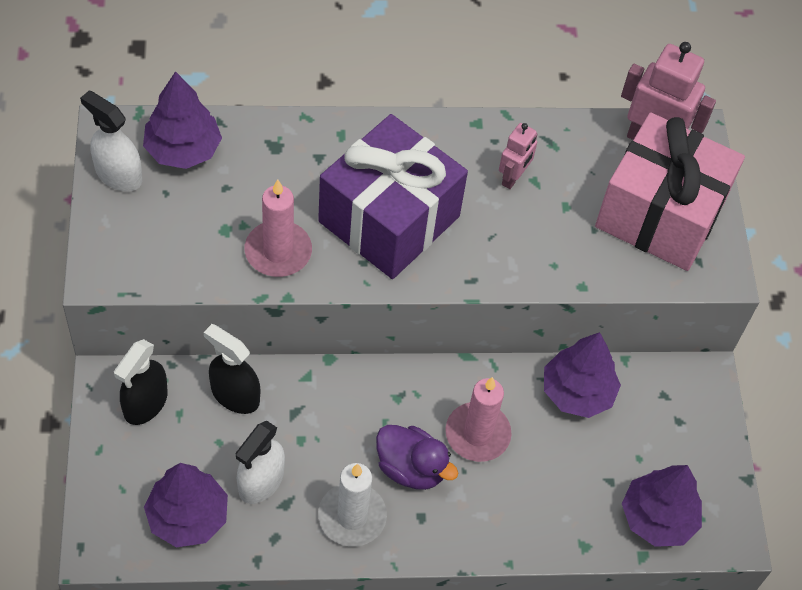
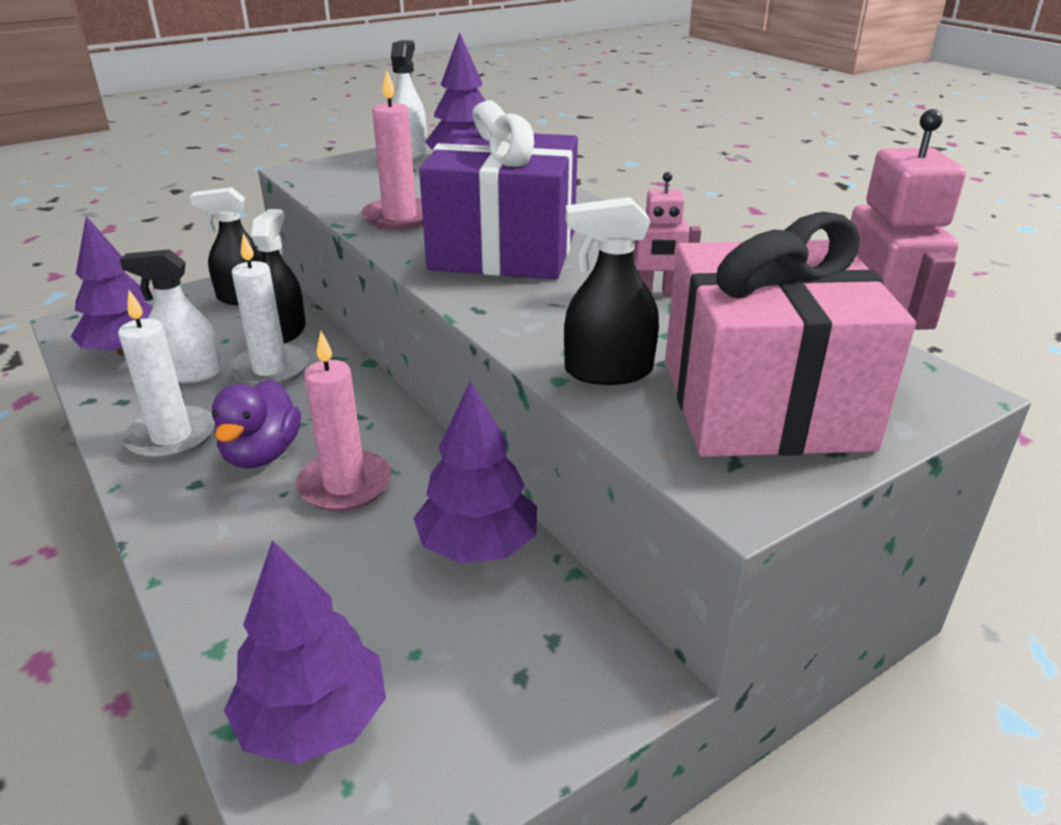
camera: 65 degrees right, 25 degrees down
none -> white candle [229,234,309,387]
none -> black spray bottle [564,197,659,385]

